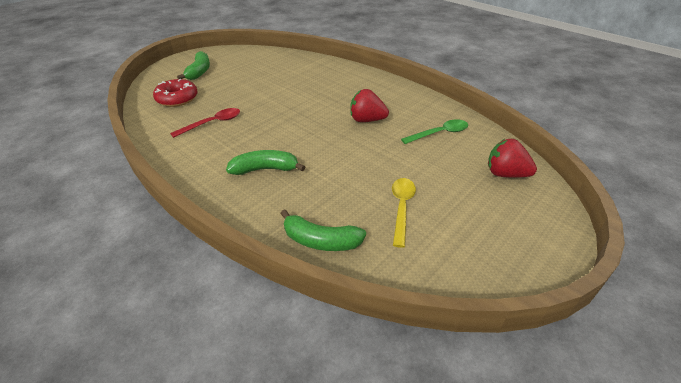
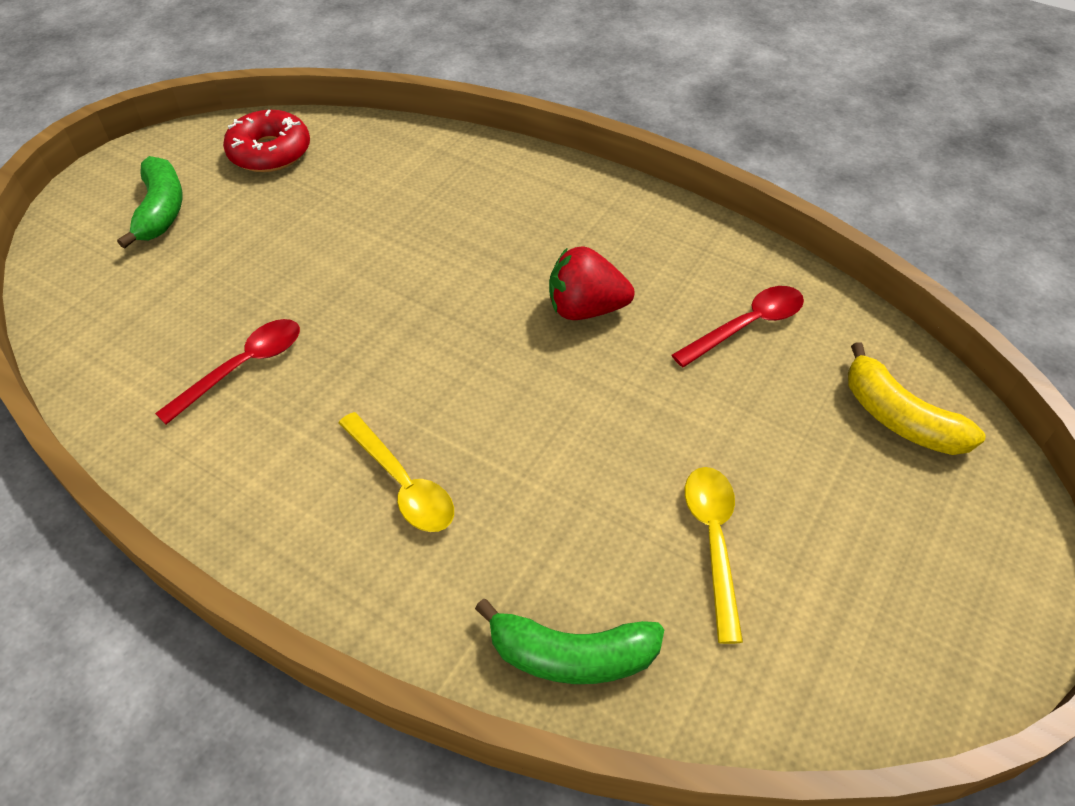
camera: 10 degrees left, 10 degrees up
red donut [153,79,198,107] -> red donut moved to [223,110,310,172]
green banana [226,150,305,175] -> yellow spoon [339,412,454,532]
green spoon [401,119,468,144] -> red spoon [672,286,804,367]
red strawberry [488,139,537,178] -> yellow banana [848,342,985,455]

